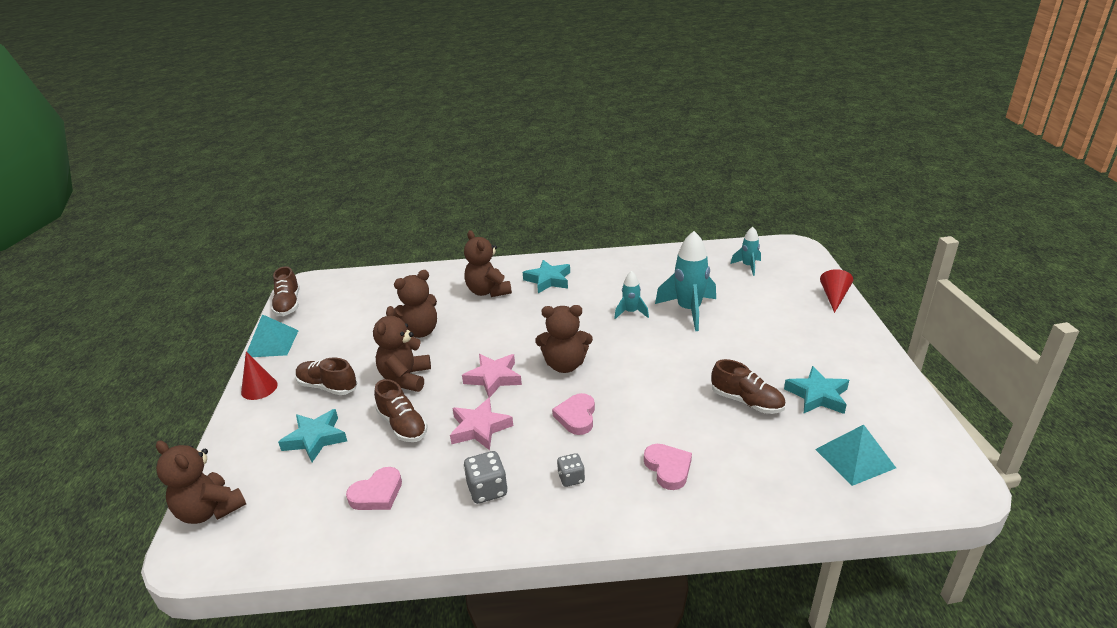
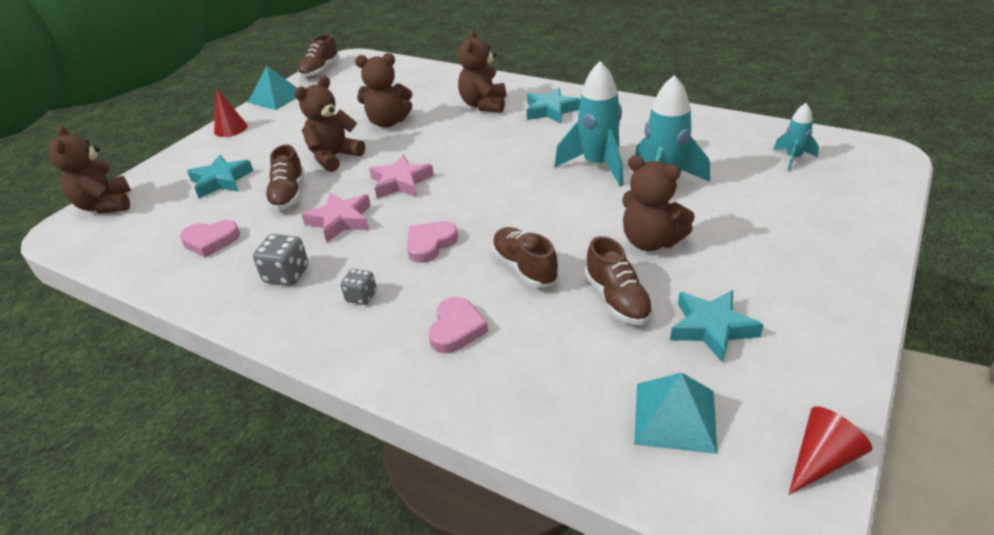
camera: 35 degrees right, 5 degrees up
brown shoe [296,358,357,395] -> brown shoe moved to [492,227,559,288]
brown teddy bear [535,305,593,373] -> brown teddy bear moved to [622,155,695,251]
turquoise rocket [614,271,649,319] -> turquoise rocket [554,61,623,186], size x1.84
red cone [820,269,853,313] -> red cone moved to [789,406,872,494]

